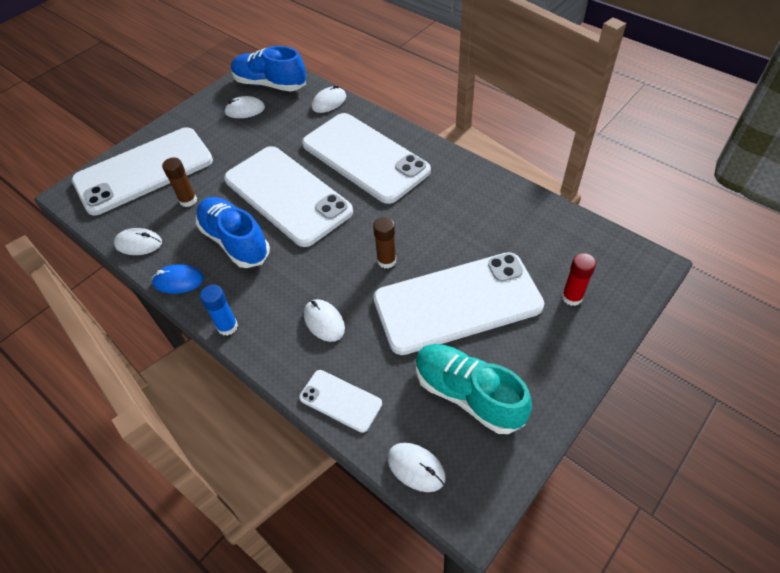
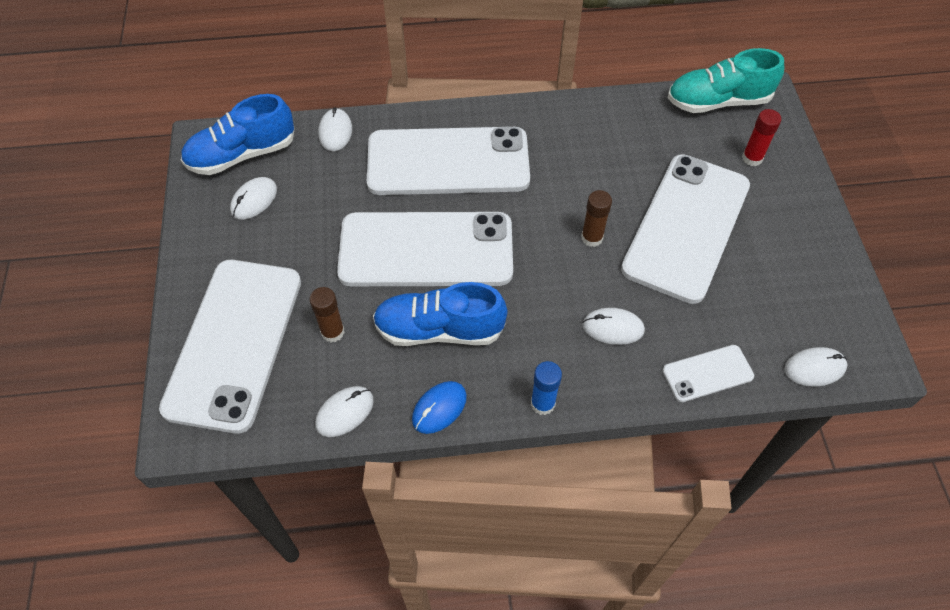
camera: 50 degrees left, 5 degrees up
turquoise shoe [416,344,532,434] -> turquoise shoe moved to [667,48,784,113]

